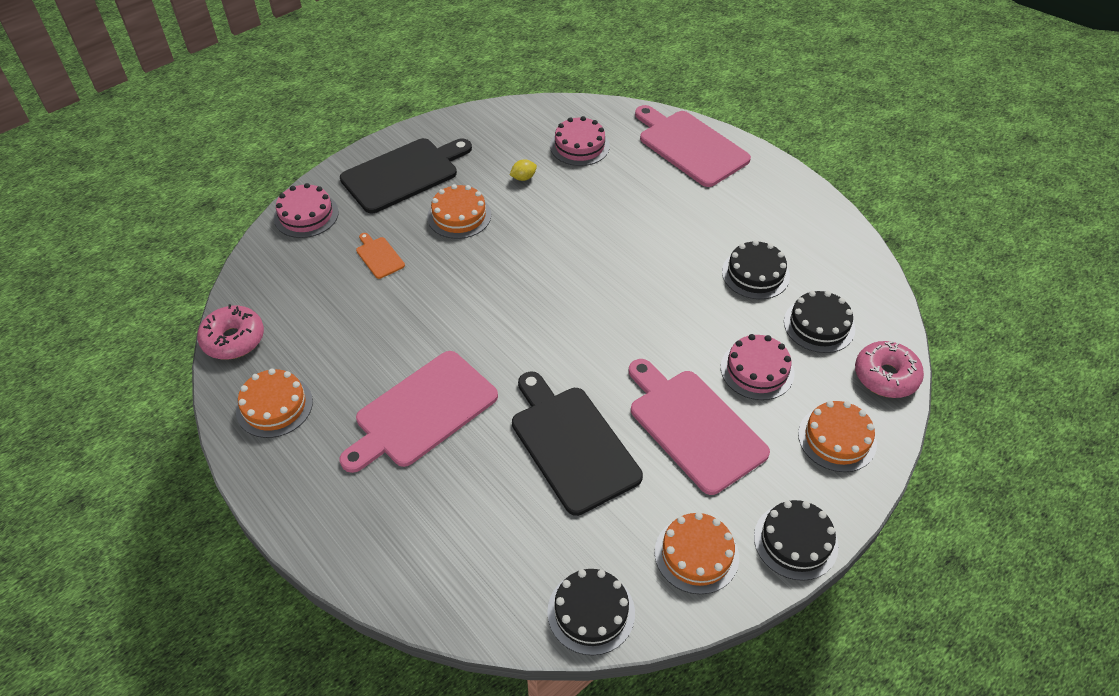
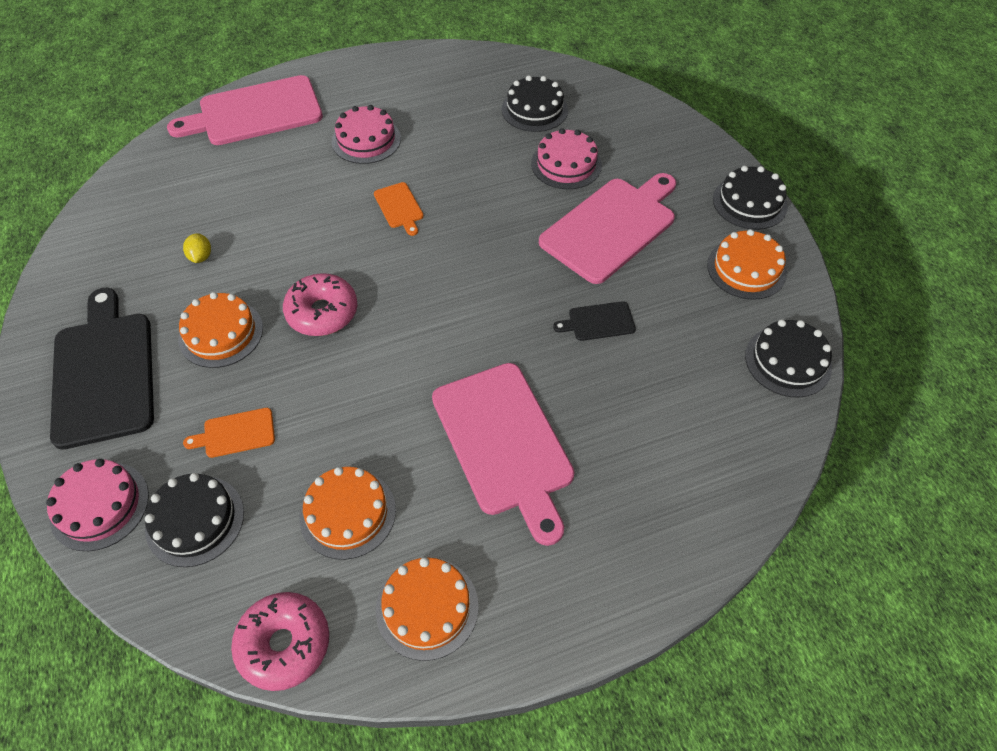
camera: 70 degrees left, 5 degrees up
black cutting board [512,372,643,516] -> black cutting board [553,301,636,341], size x0.44
pink cake [550,116,610,166] -> pink cake moved to [332,105,401,164]
pink cutting board [629,359,770,495] -> pink cutting board turned 150 degrees clockwise [539,173,676,284]
black cake [722,240,790,299] -> black cake moved to [145,473,244,567]
orange cake [798,401,877,472] -> orange cake moved to [299,467,396,560]
pink donut [855,341,924,398] -> pink donut moved to [283,273,357,336]
none -> orange cutting board [374,182,424,236]

